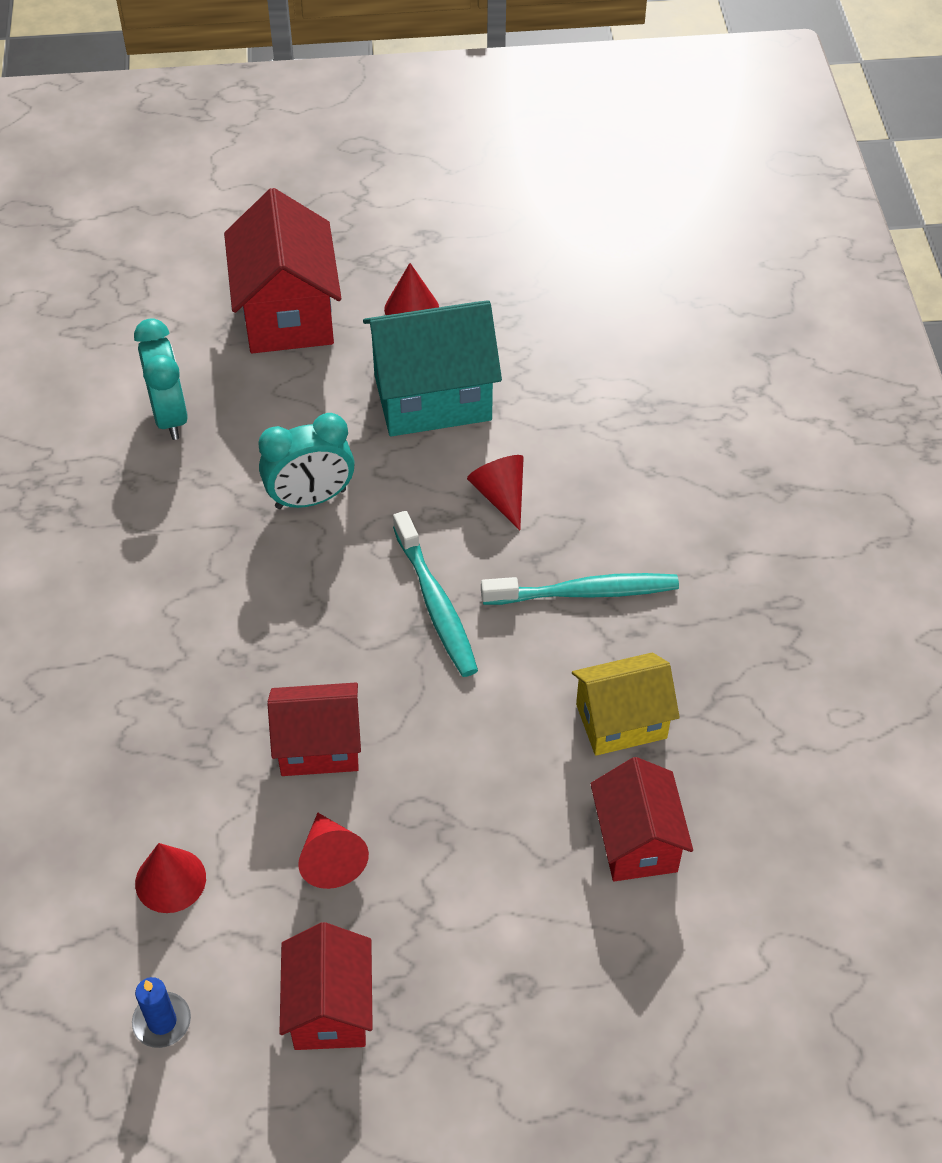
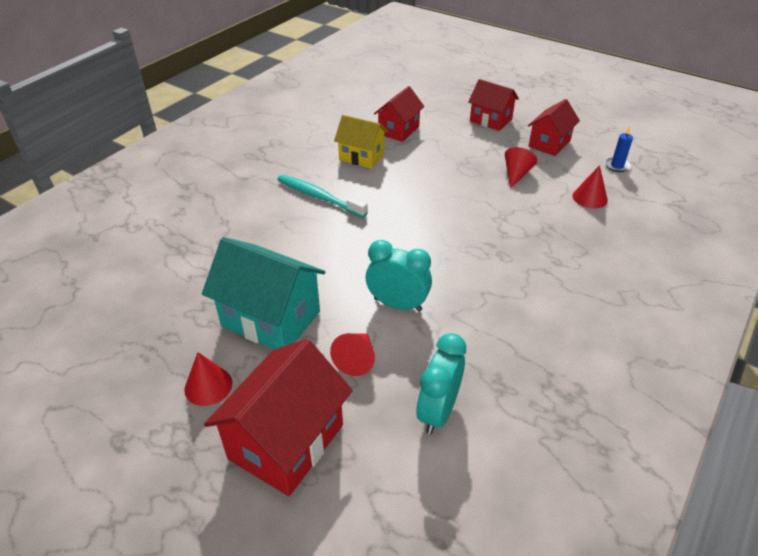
camera: 140 degrees left, 10 degrees down
red house [267,683,361,776] -> red house moved to [468,79,519,131]
turquoise toothbrush [393,511,478,677] -> none
red cone [467,455,524,530] -> red cone moved to [330,333,375,376]

